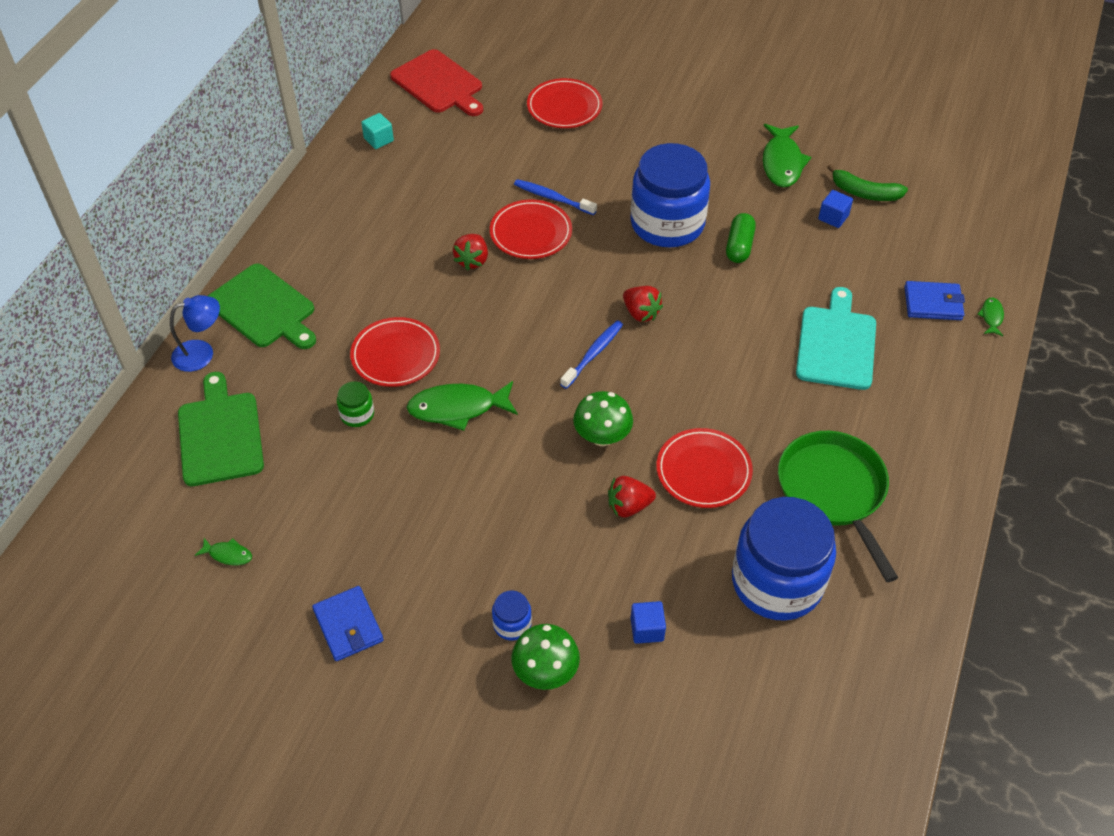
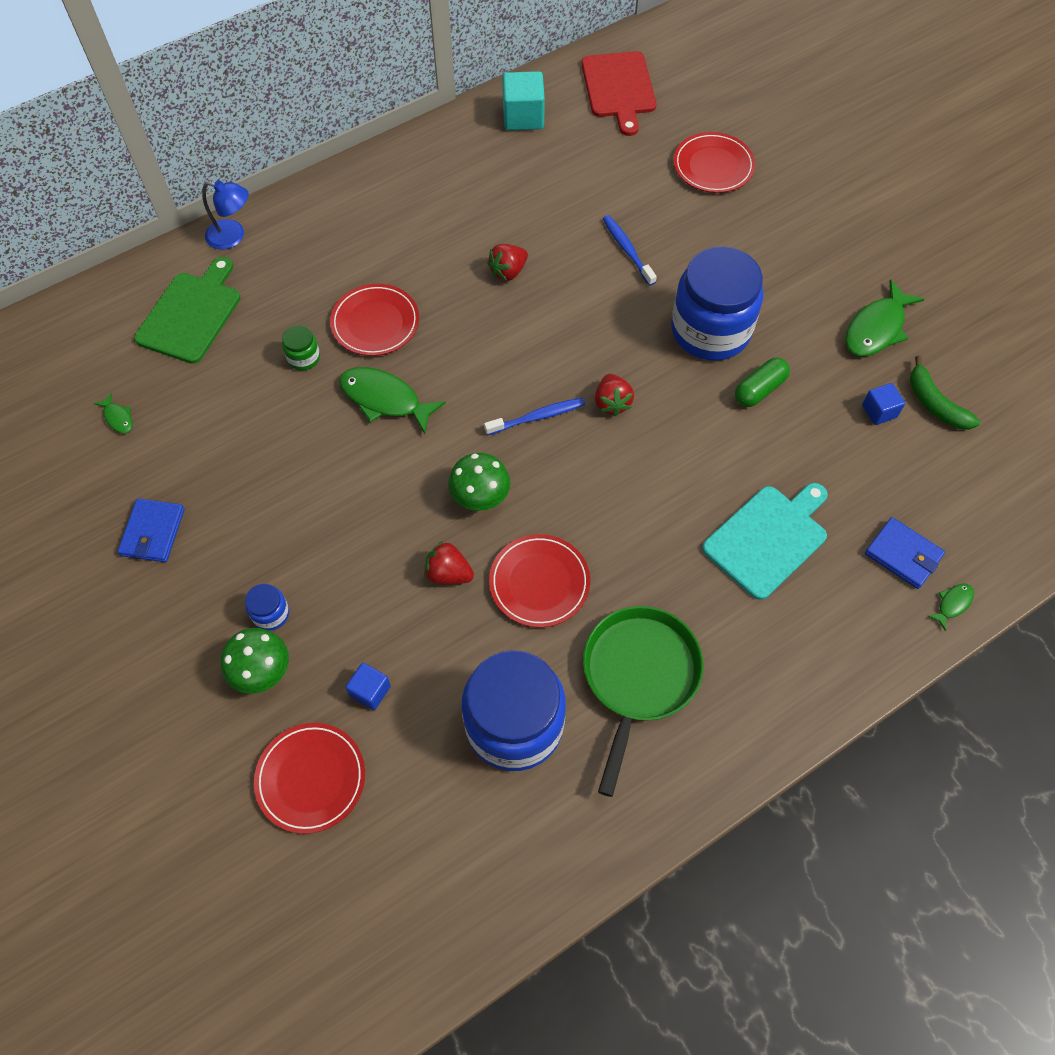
camera: 35 degrees right, 10 degrees up
green cutting board [208,264,316,349] -> none
turquoise cube [361,113,394,149] -> turquoise cube [502,71,545,130], size x1.70
red plate [490,199,572,259] -> red plate moved to [254,723,365,834]

